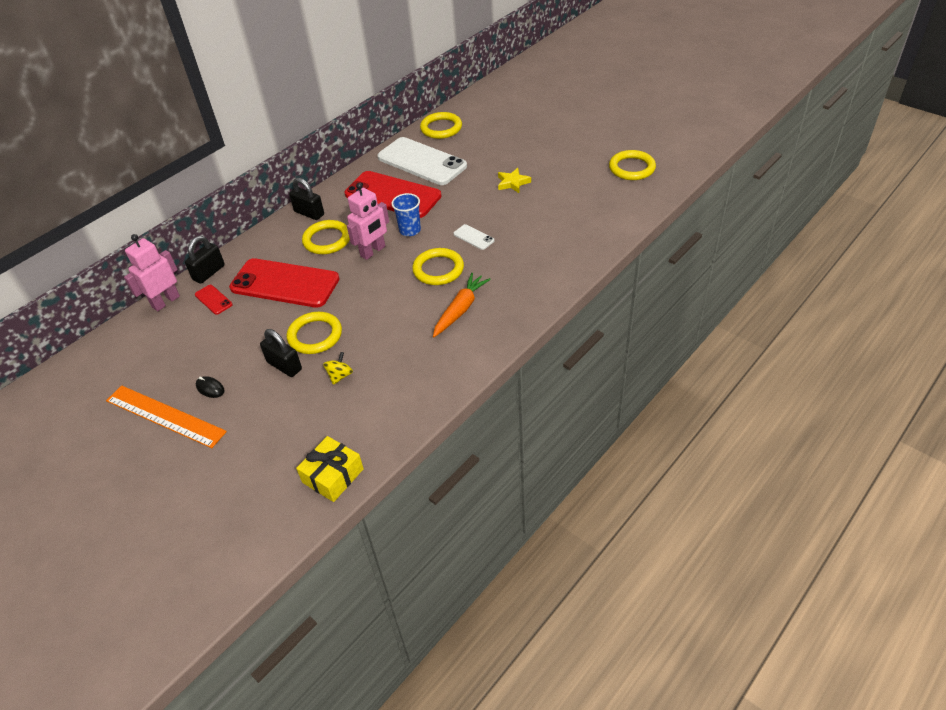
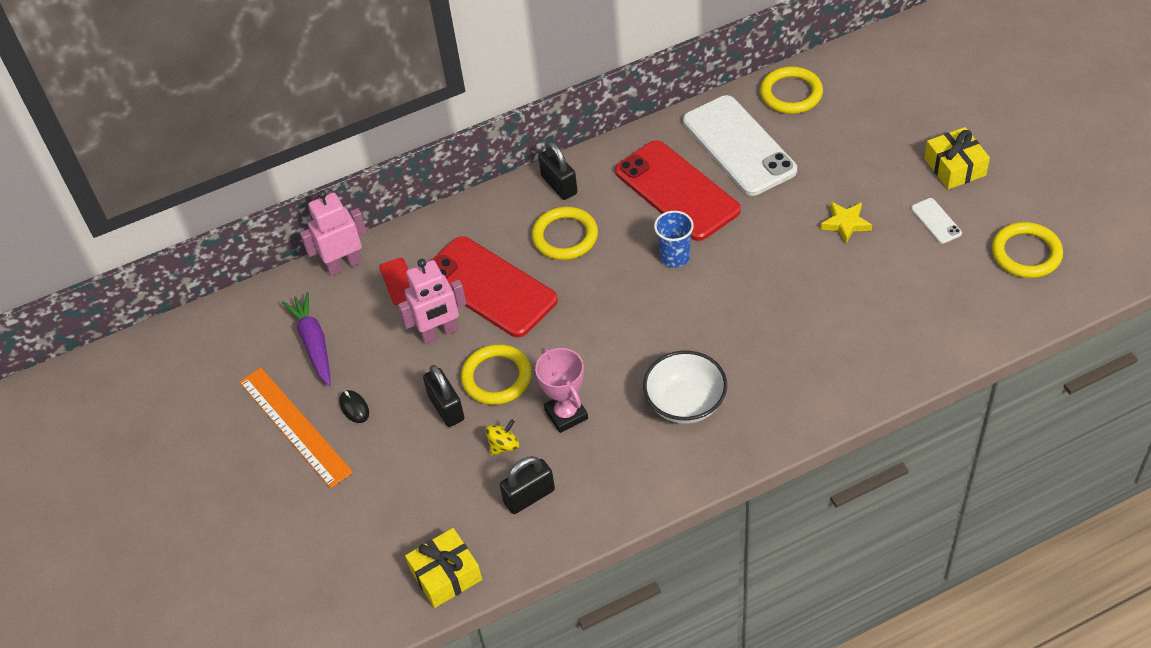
camera: 25 degrees right, 5 degrees up
black padlock [185,236,225,284] -> black padlock moved to [500,456,555,514]
pink robot [347,182,389,260] -> pink robot moved to [398,259,467,344]
yellow ring [412,248,464,285] -> none
orange carrot [433,273,491,337] -> white bowl [643,351,727,424]
white phone [453,224,495,250] -> white phone moved to [911,198,962,244]
none -> purple carrot [282,292,331,386]
none -> pink trophy [535,348,588,433]
none -> yellow gift [924,127,990,189]

